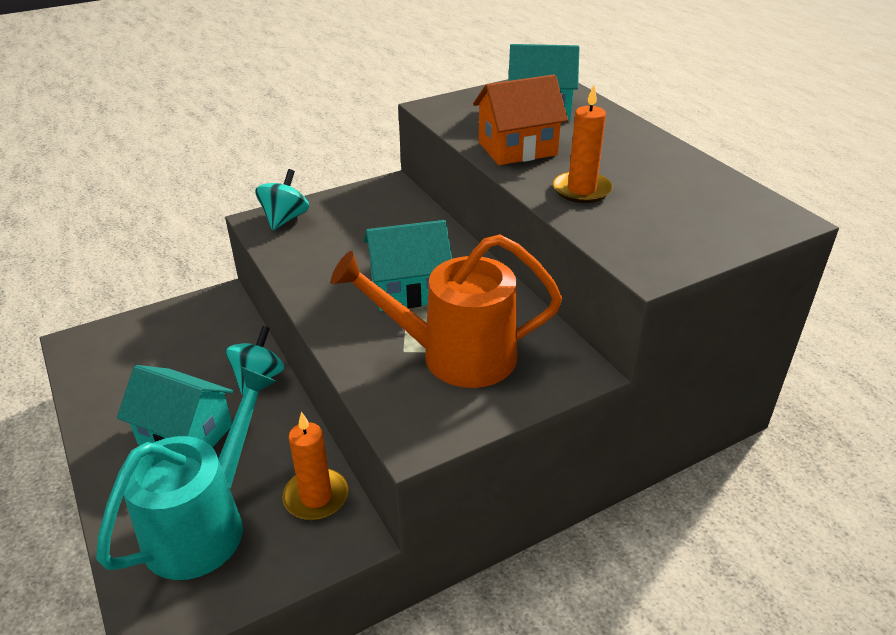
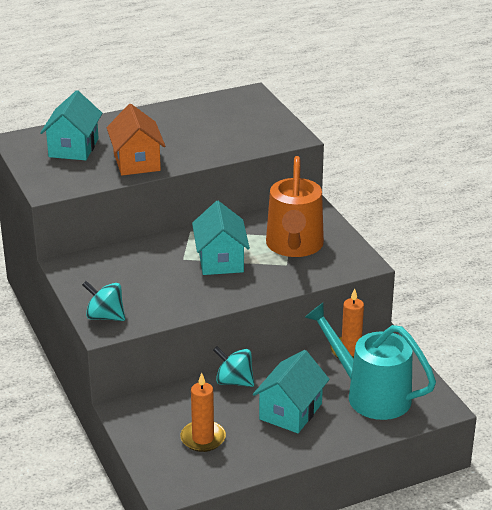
camera: 85 degrees left, 5 degrees down
orange candle [553,85,612,203] -> orange candle moved to [180,373,226,452]

